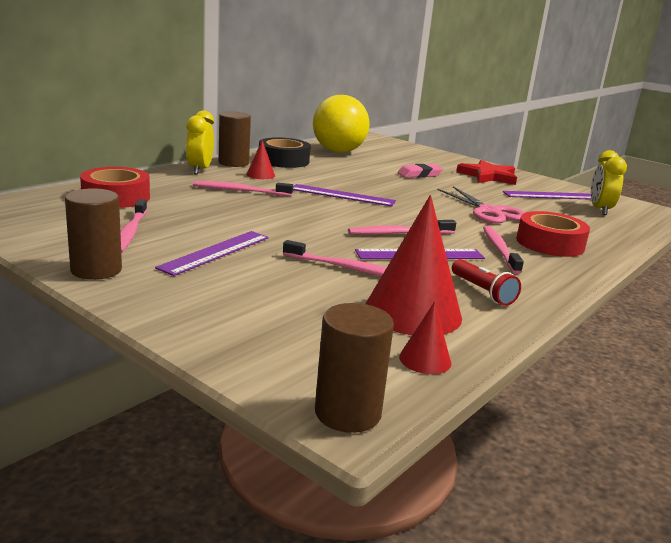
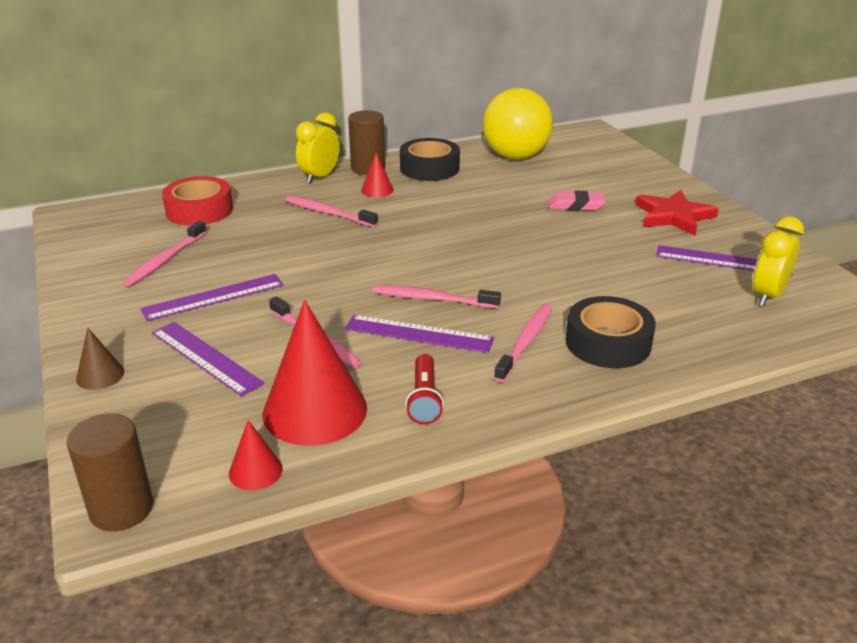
camera: 30 degrees right, 10 degrees up
brown cylinder [65,188,122,280] -> none
purple ruler [293,184,396,206] -> purple ruler moved to [152,322,265,396]
pink scissors [437,186,525,224] -> none
red tape [516,211,590,257] -> black tape [566,296,656,368]
none -> brown cone [76,328,124,390]

